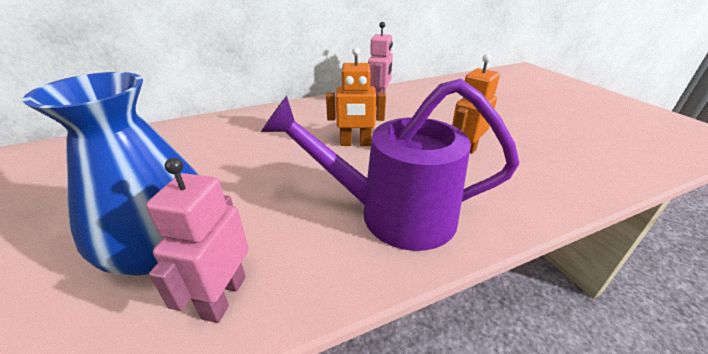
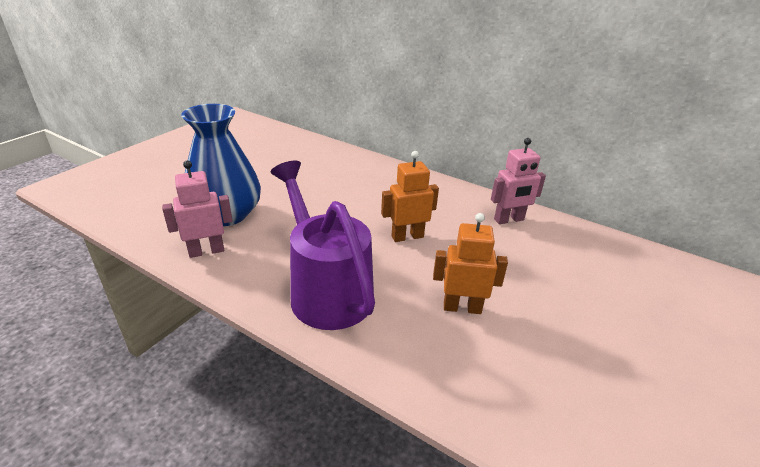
camera: 55 degrees right, 0 degrees up
orange robot [326,47,386,146] -> orange robot turned 105 degrees clockwise [381,151,439,242]

